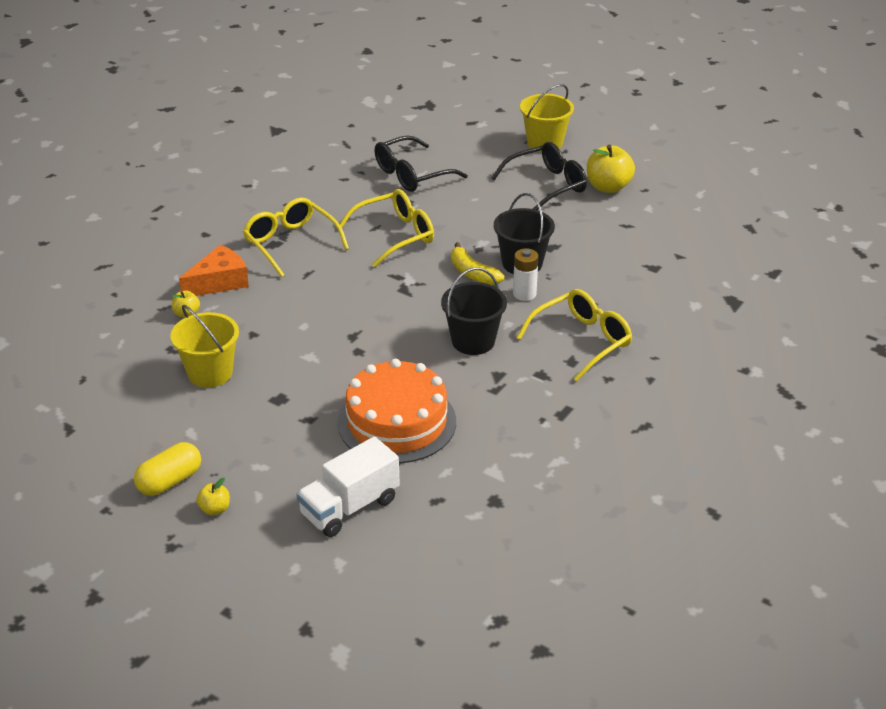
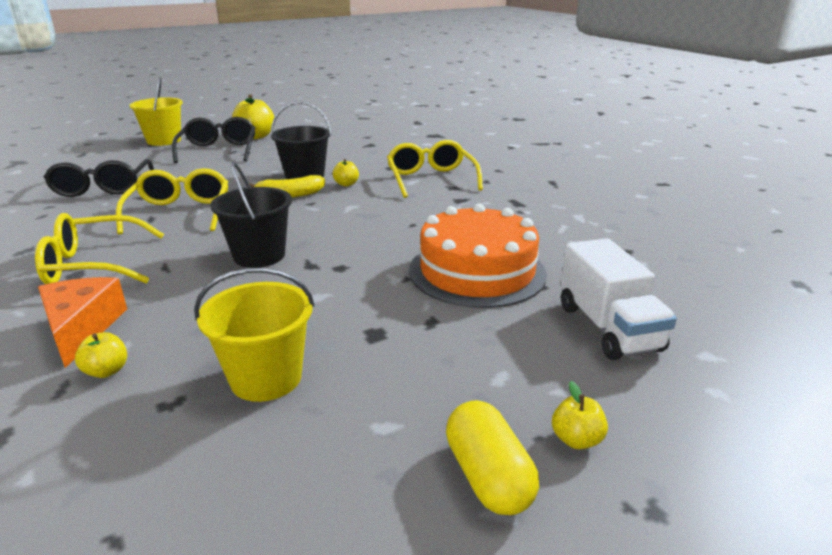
camera: 65 degrees left, 10 degrees down
black bucket [441,267,507,355] -> black bucket moved to [210,162,292,268]
white battery [513,248,539,301] -> yellow apple [333,159,359,186]

